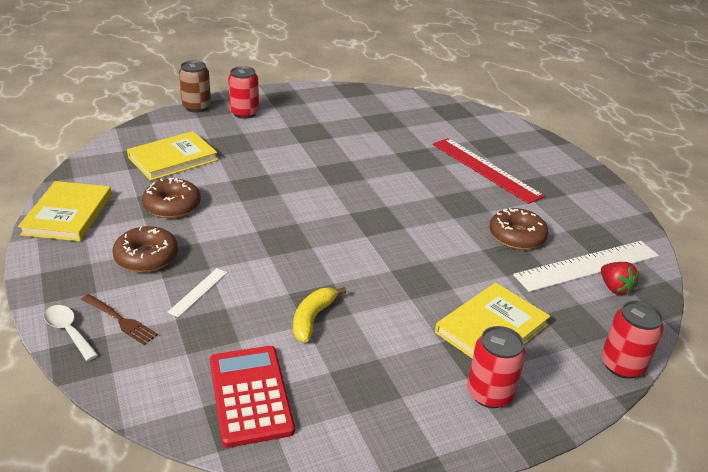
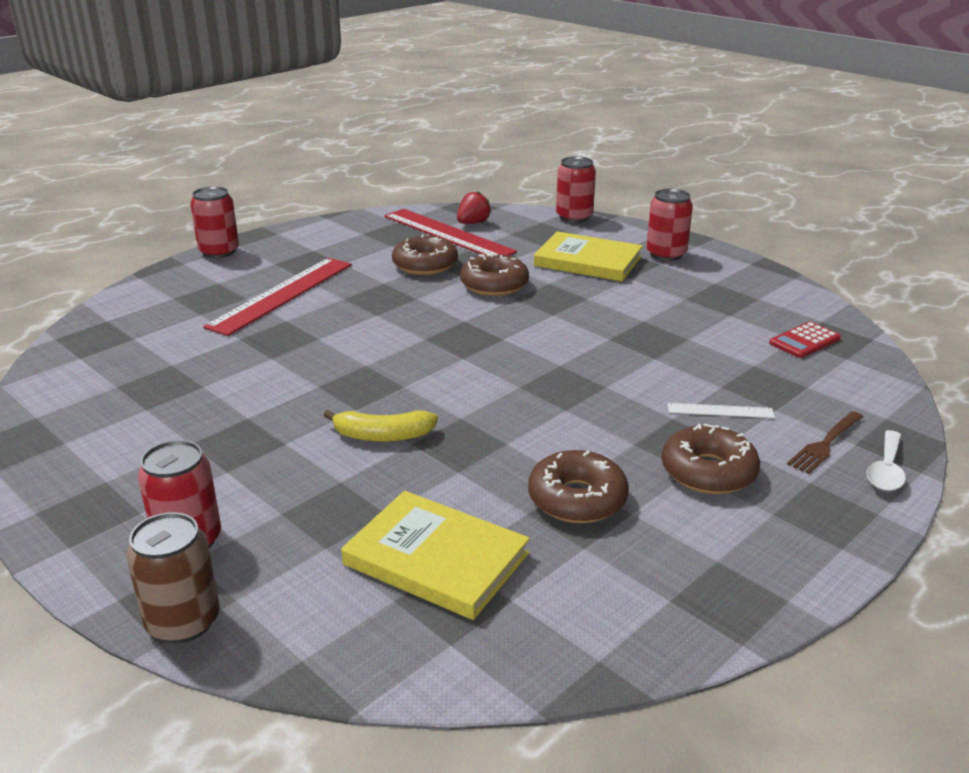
camera: 110 degrees left, 5 degrees down
yellow book [18,181,112,241] -> none
brown fork [81,294,158,345] -> brown fork turned 150 degrees counterclockwise [787,411,863,474]
red calculator [210,346,295,448] -> red calculator [769,322,841,358], size x0.57
yellow banana [293,287,346,343] -> yellow banana moved to [323,410,438,442]
white ruler [513,241,659,292] -> red ruler [384,209,517,256]
none -> red can [190,186,239,258]
none -> brown donut [460,253,529,296]

